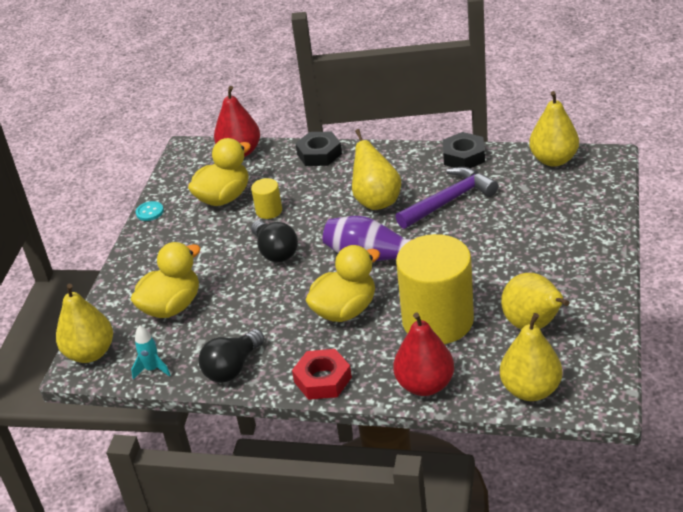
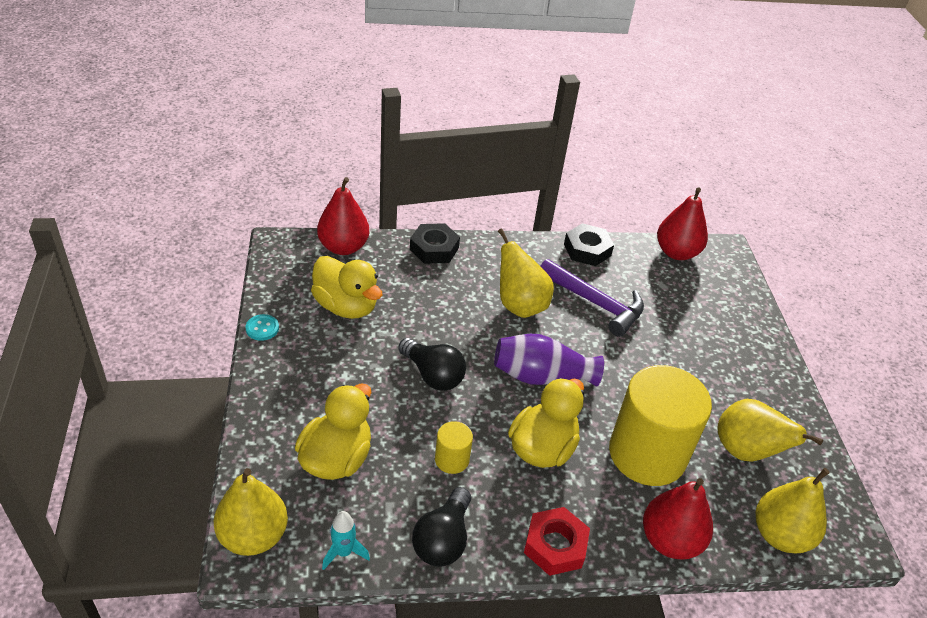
camera: 25 degrees left, 5 degrees up
yellow duck [188,138,251,206] -> yellow duck turned 105 degrees clockwise [311,256,382,319]
yellow cylinder [251,178,282,219] -> yellow cylinder moved to [435,421,473,474]
purple hammer [395,167,498,229] -> purple hammer turned 90 degrees clockwise [540,259,644,337]
yellow pear [529,91,579,167] -> red pear [657,187,708,260]

